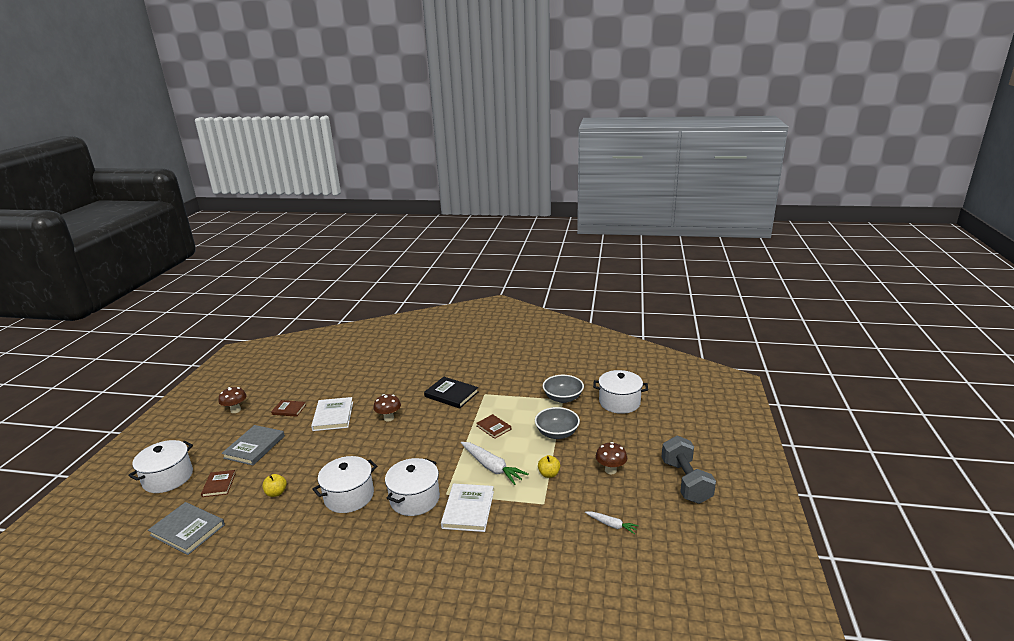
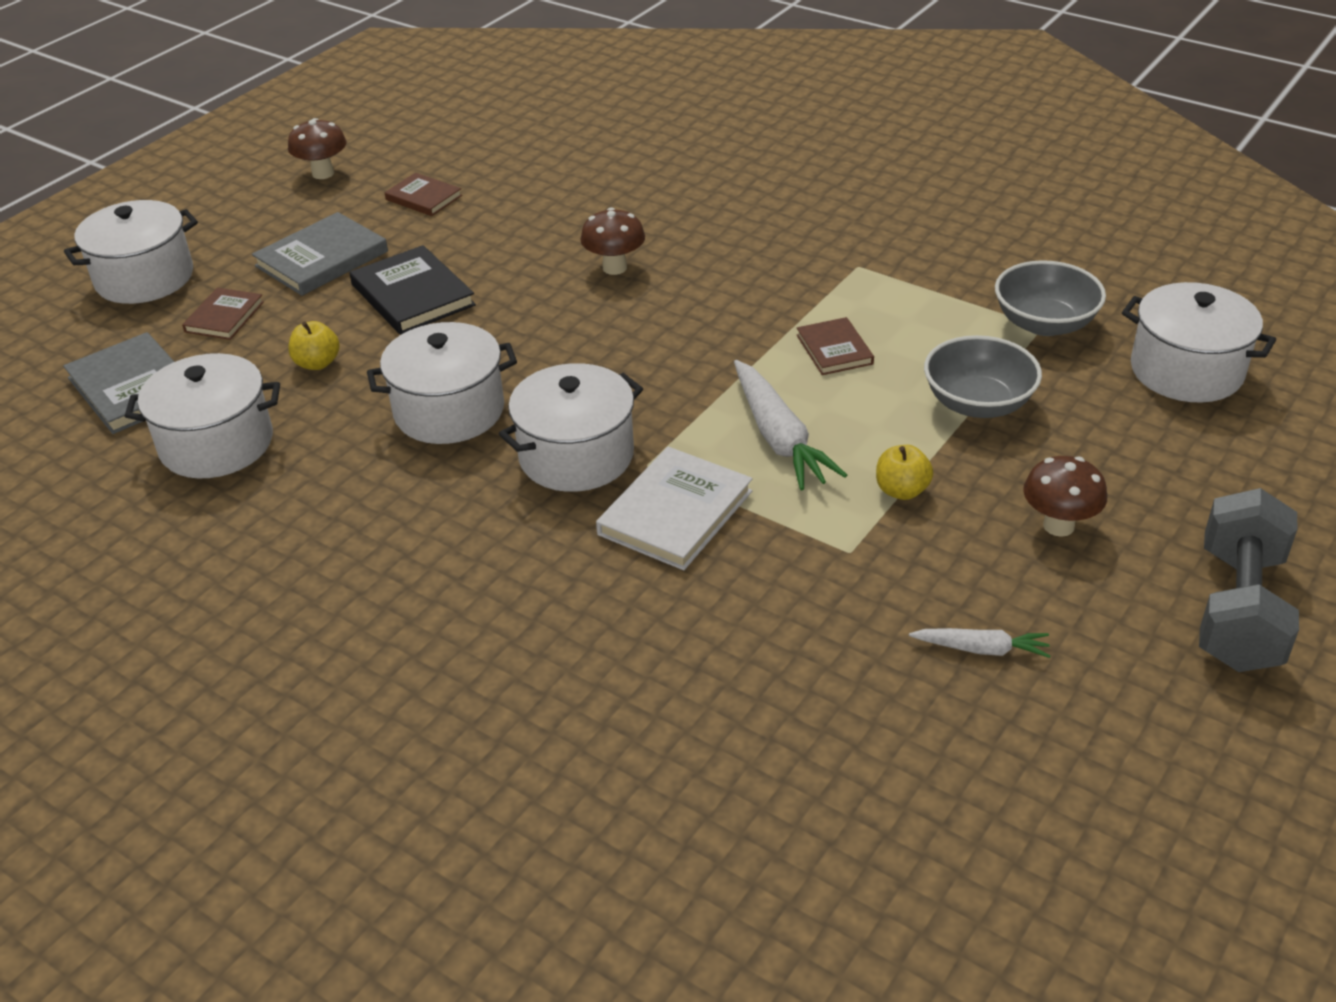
camera: 25 degrees right, 15 degrees up
white book [311,397,353,431] -> none
black book [424,377,478,409] -> black book moved to [349,245,476,335]
white carrot [585,511,639,534] -> white carrot turned 45 degrees counterclockwise [909,628,1051,658]
none -> white pot [125,353,280,478]

